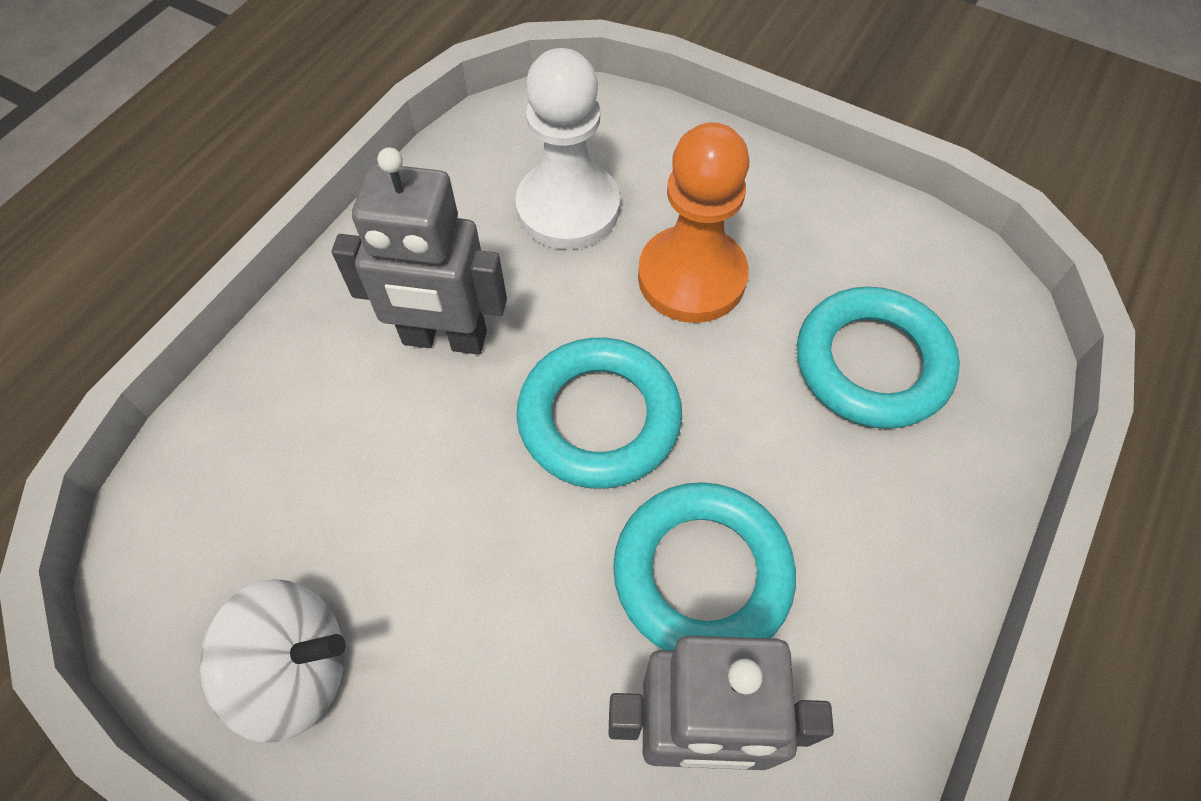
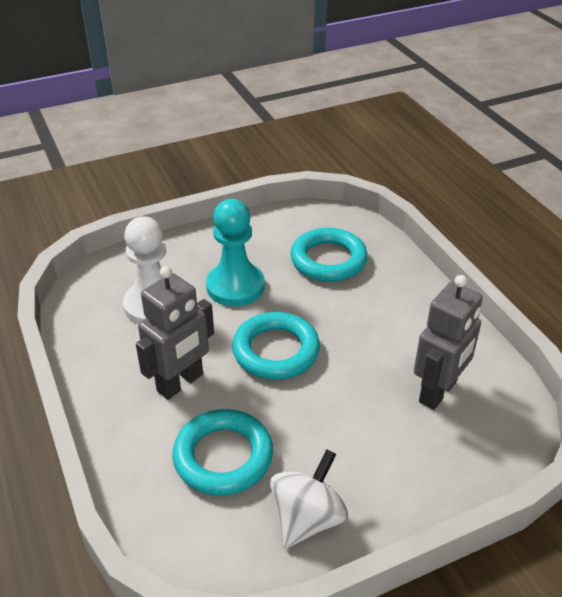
camera: 55 degrees left, 20 degrees down
turquoise ring [613,482,796,650] -> turquoise ring moved to [172,409,273,496]
orange pawn [638,122,749,323] -> turquoise pawn [206,199,265,306]

